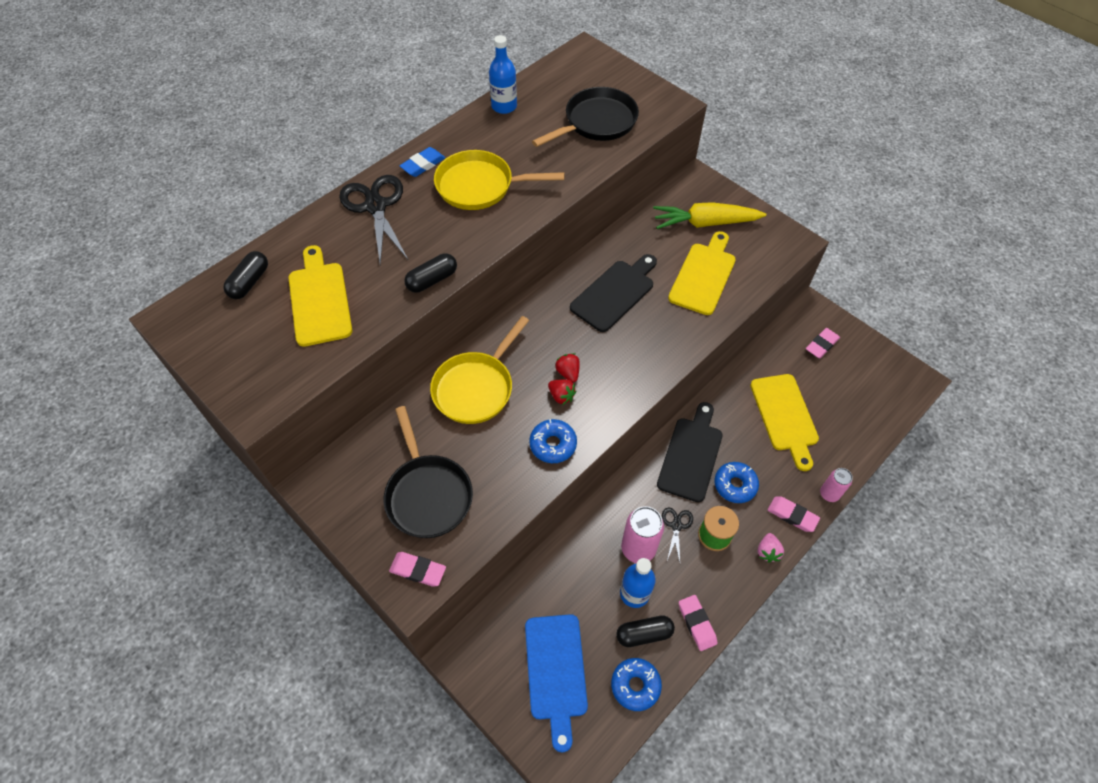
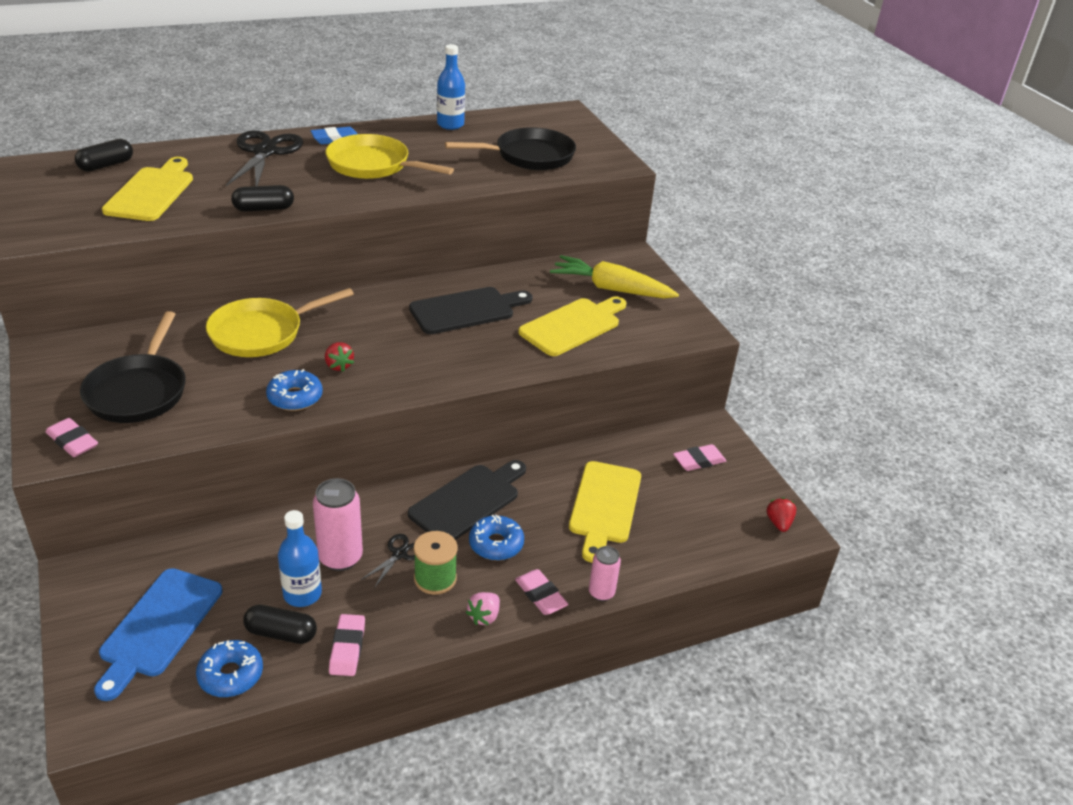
camera: 20 degrees right, 20 degrees down
red strawberry [555,353,580,382] -> red strawberry moved to [766,497,797,532]

